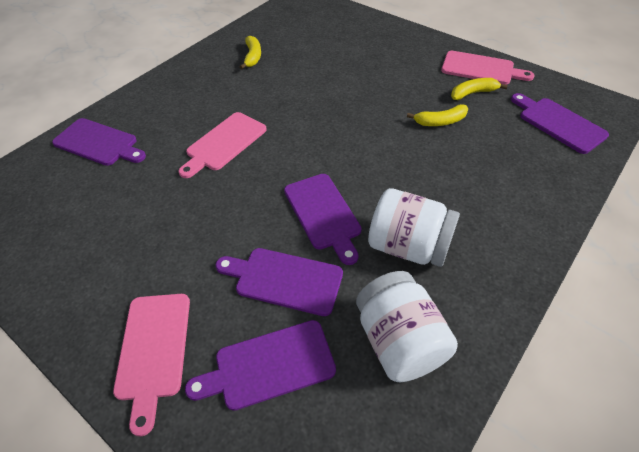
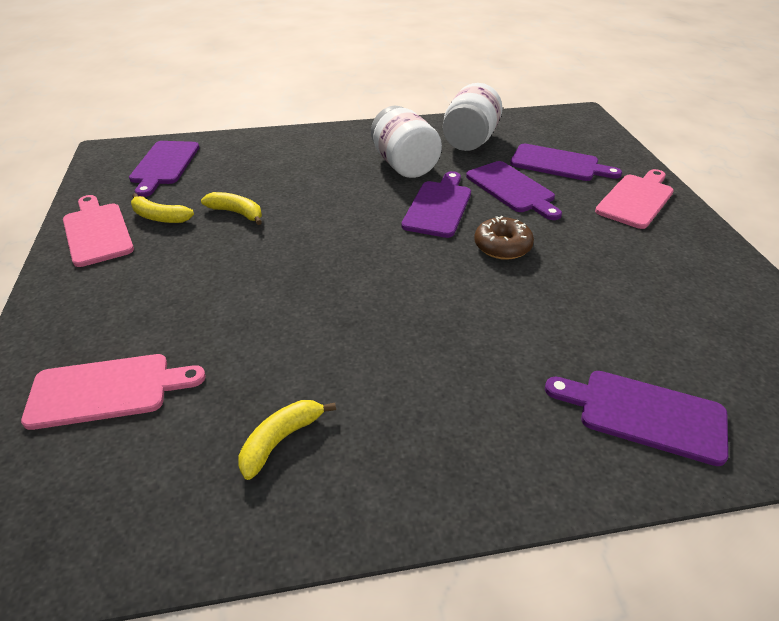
camera: 140 degrees left, 10 degrees down
purple cutting board [52,118,146,166] -> purple cutting board turned 45 degrees counterclockwise [545,371,728,466]
pink cutting board [179,112,267,178] -> pink cutting board moved to [21,354,206,430]
none -> brown donut [474,216,534,260]

